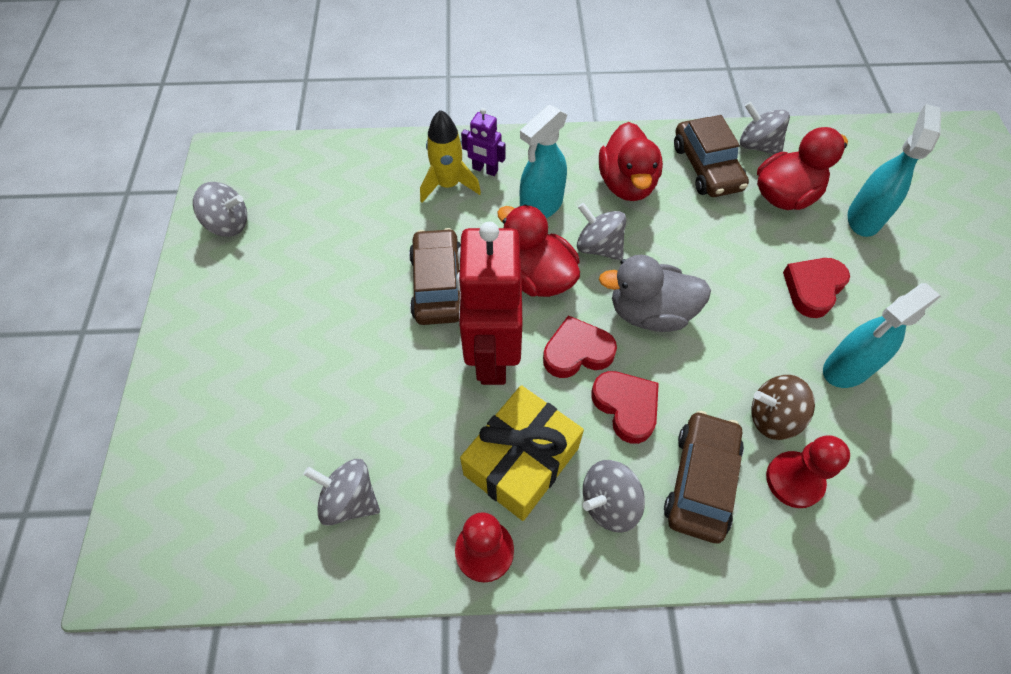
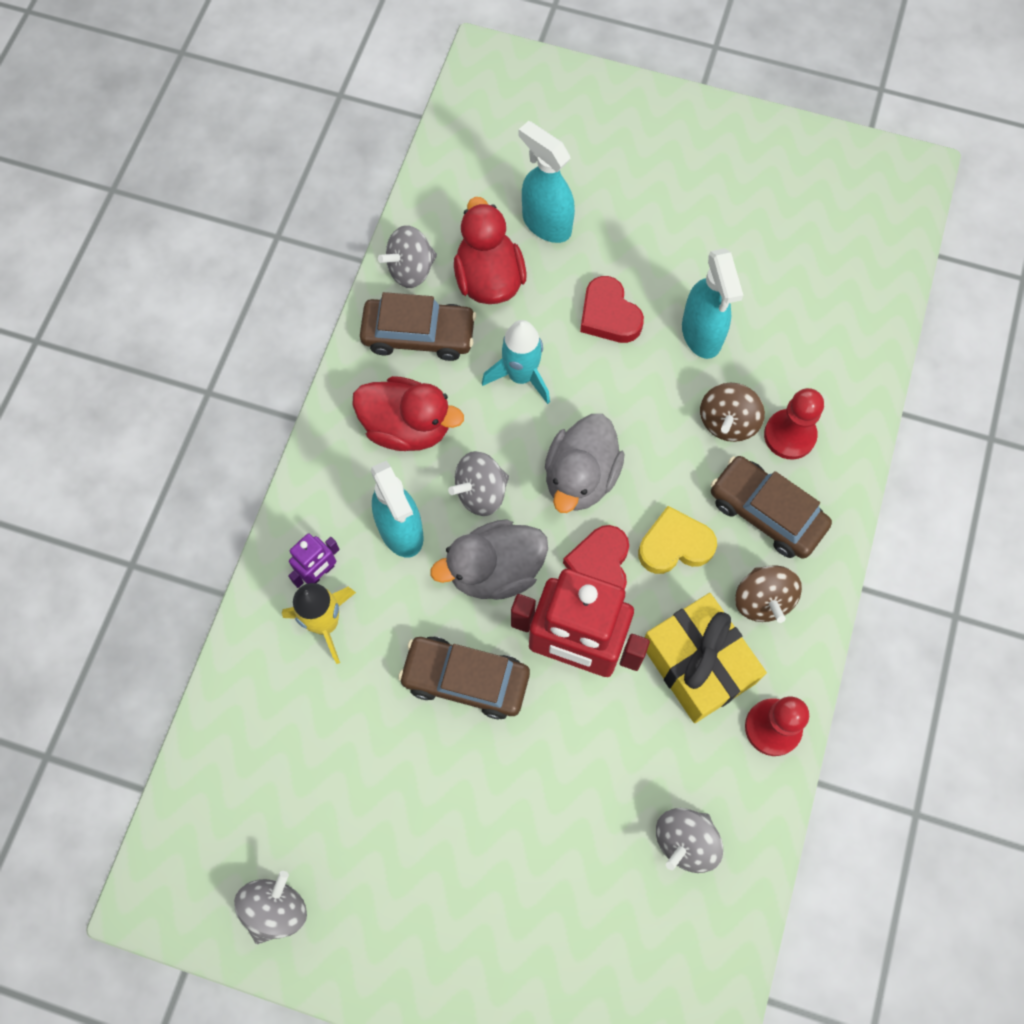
camera: 70 degrees left, 10 degrees up
red duck [497,204,580,297] -> grey duck [430,519,548,600]
grey spinning top [583,460,645,533] -> brown spinning top [735,565,802,623]
red heart [591,371,659,444] -> yellow heart [638,506,717,574]
none -> turquoise rocket [482,320,550,404]

